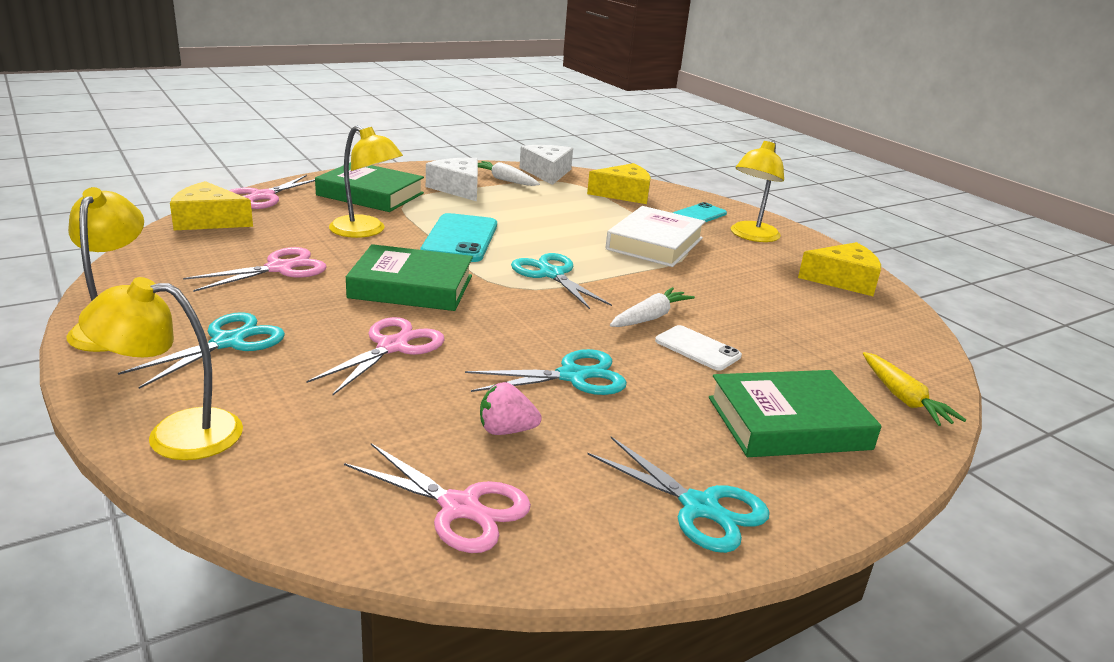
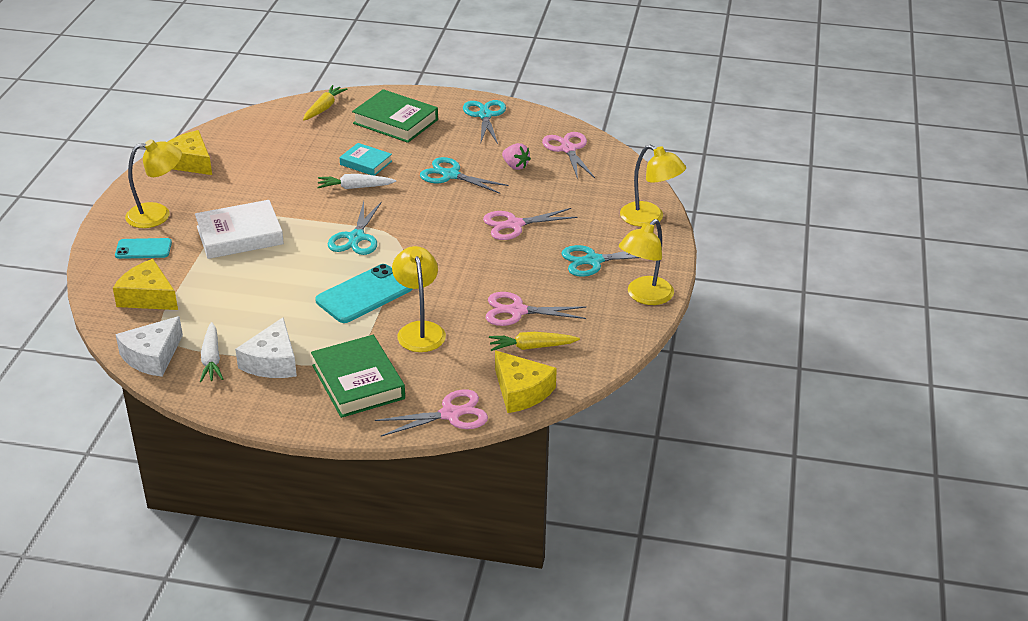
camera: 135 degrees left, 10 degrees up
green book [346,244,473,311] -> none
white phone [655,325,742,371] -> turquoise book [339,143,392,176]
none -> yellow carrot [489,332,580,351]

